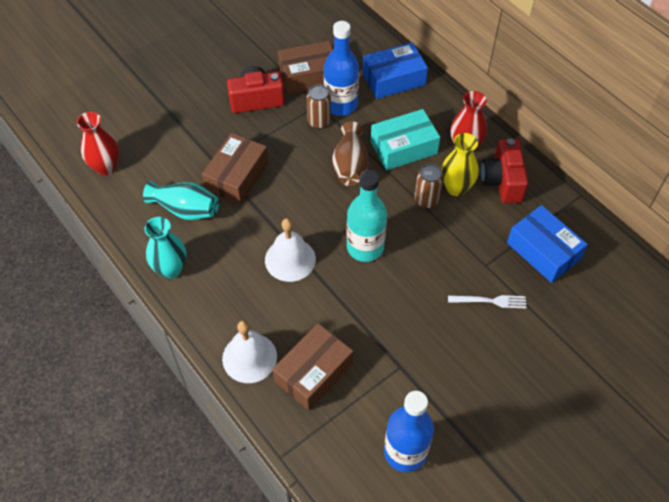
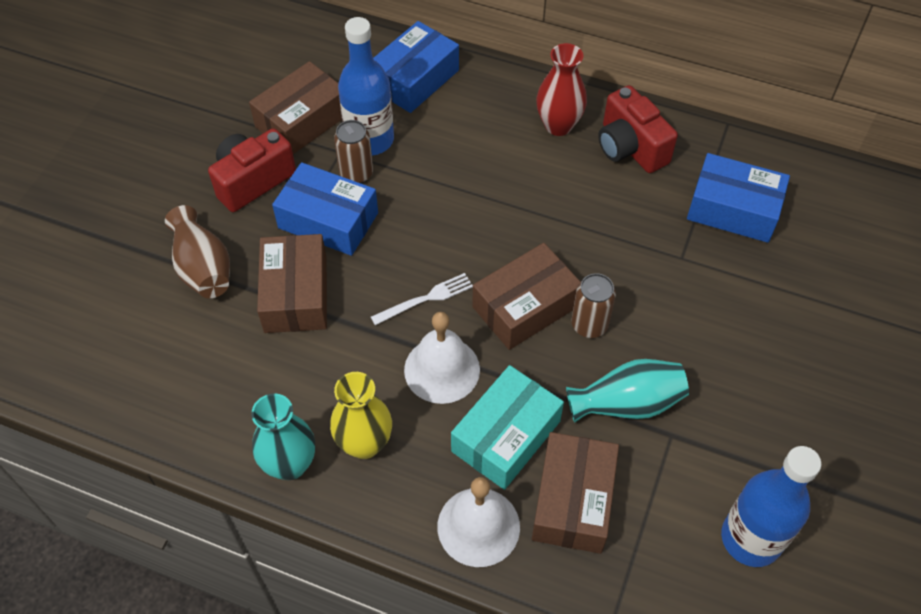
camera: 30 degrees left, 0 degrees up
red vase [77,112,119,175] -> none
turquoise vase [143,181,219,220] -> turquoise vase moved to [566,359,689,423]
brown vase [332,121,369,186] -> brown vase moved to [165,205,230,298]
turquoise bottle [347,170,387,262] -> brown box [472,243,580,350]
turquoise box [371,109,440,170] -> turquoise box moved to [451,365,564,490]
brown can [414,164,443,208] -> brown can moved to [571,273,616,338]
yellow vase [441,133,479,196] -> yellow vase moved to [330,372,392,459]
white fork [448,295,527,308] -> white fork moved to [371,273,473,325]
none -> blue box [272,162,378,256]

